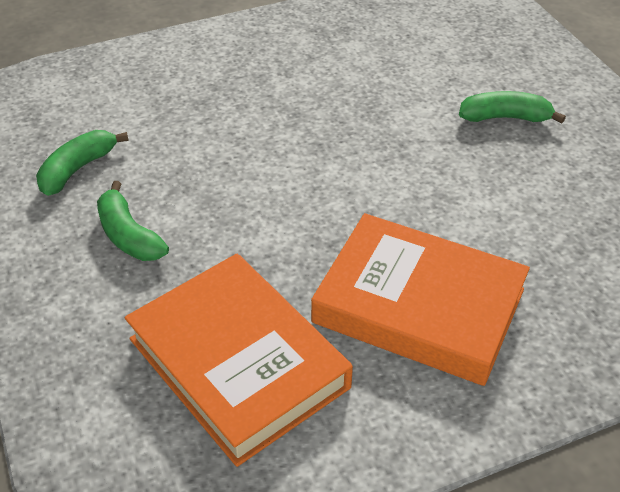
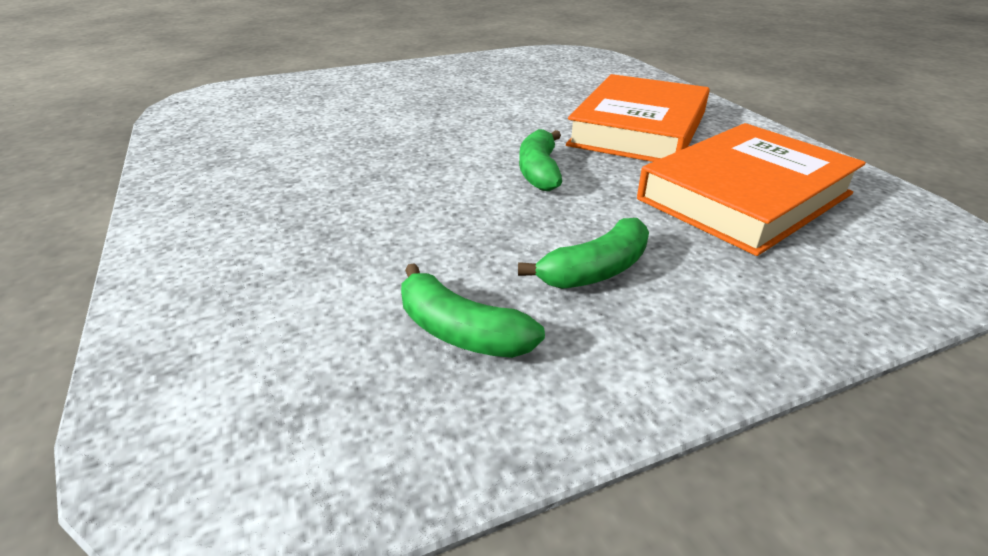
camera: 90 degrees left, 10 degrees down
green banana [459,91,566,124] -> green banana moved to [519,129,562,191]

